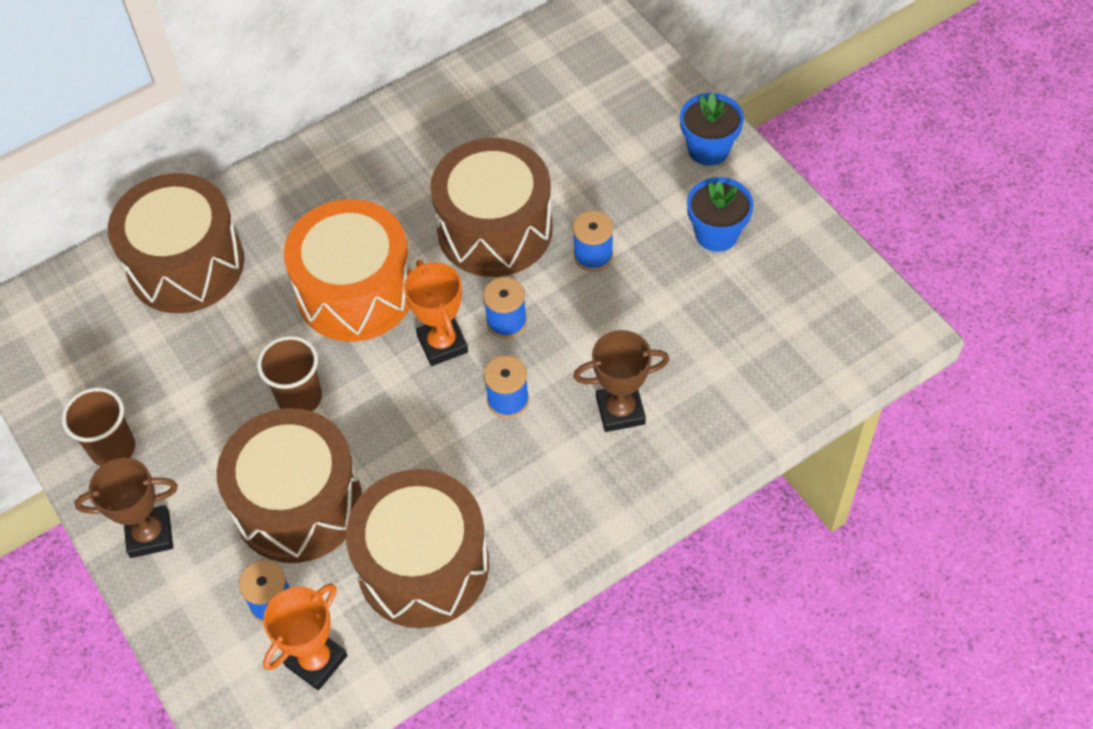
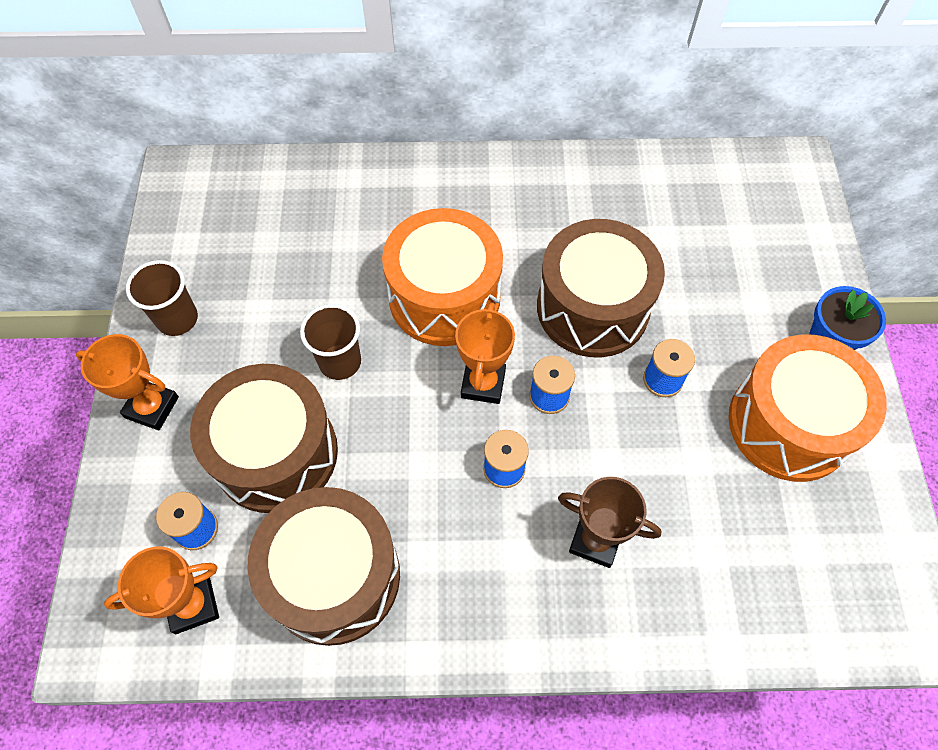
camera: 30 degrees right, 5 degrees up
brown trophy [74,457,178,558] -> orange trophy [76,334,179,430]
brown drum [108,173,244,313] -> none
blue flower pot [687,177,754,252] -> orange drum [728,335,887,482]

